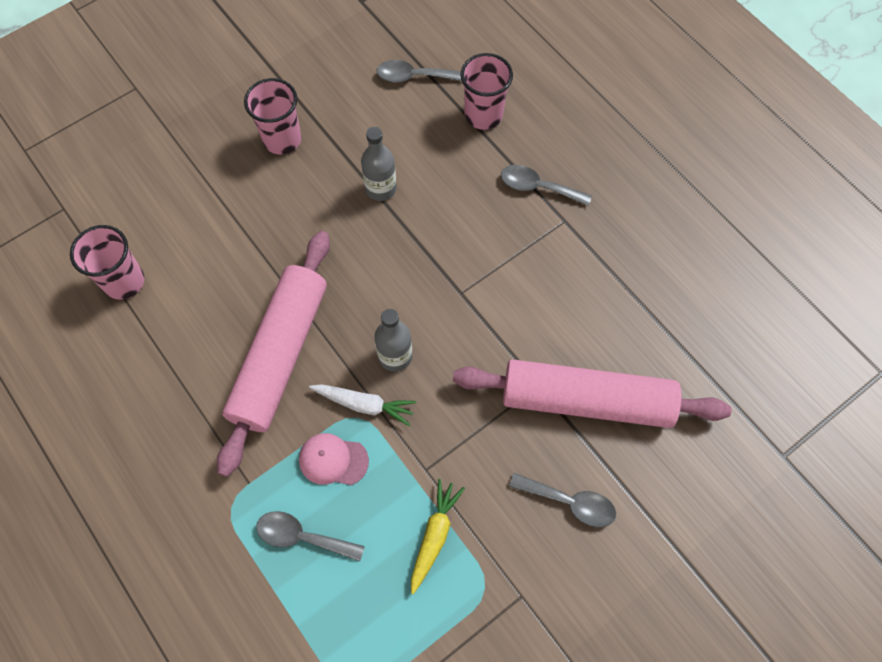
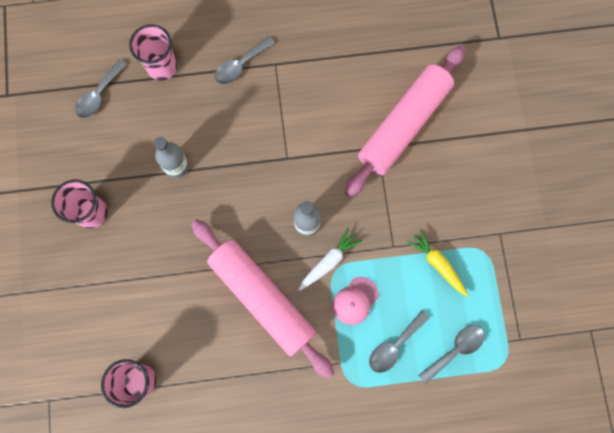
camera: 60 degrees left, 10 degrees up
grey spoon [509,473,616,527] -> grey spoon moved to [419,325,485,384]

